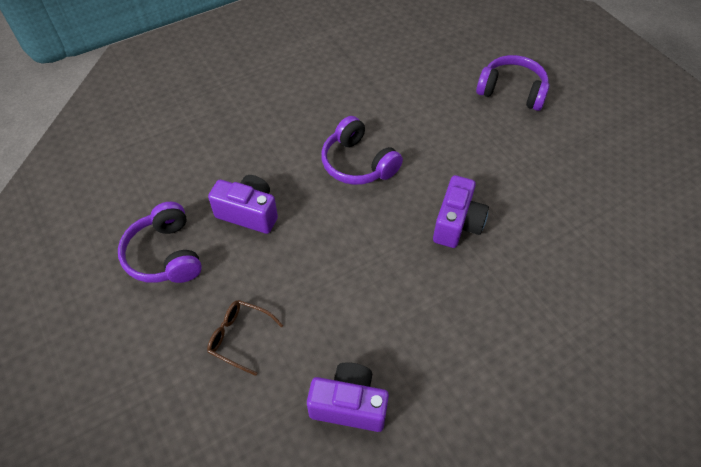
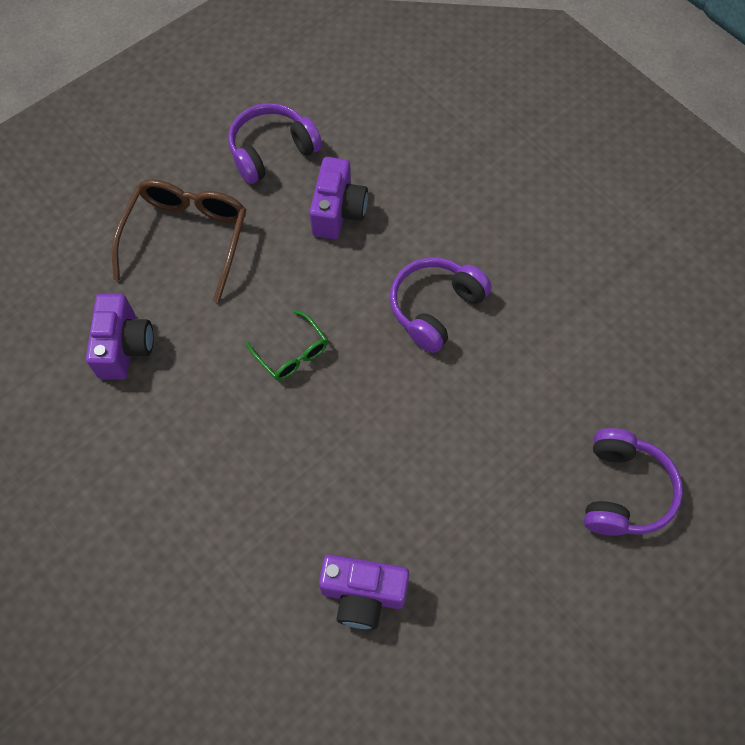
camera: 80 degrees right, 10 degrees up
brown glasses [207,300,284,376] -> brown glasses [112,179,246,302], size x1.85
purple camera [433,175,489,248] -> purple camera moved to [319,554,409,629]
none -> green glasses [246,310,328,381]

